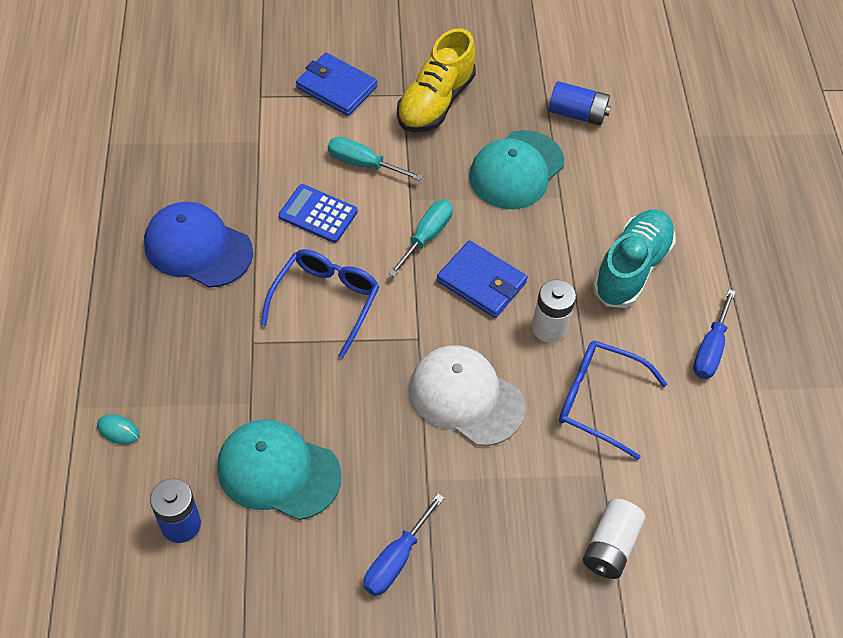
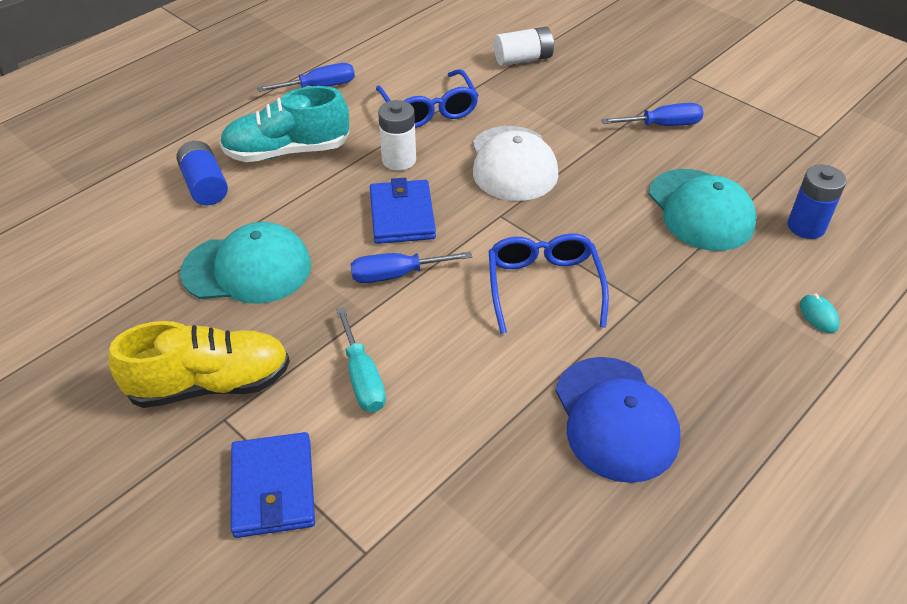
camera: 130 degrees left, 10 degrees down
blue glasses [261,249,380,358] -> blue glasses turned 105 degrees clockwise [489,234,609,334]
blue calculator [279,184,357,243] -> none
turquoise screwdriver [388,200,453,277] -> blue screwdriver [350,251,472,283]
blue battery [549,81,611,125] -> blue battery moved to [176,141,228,206]

